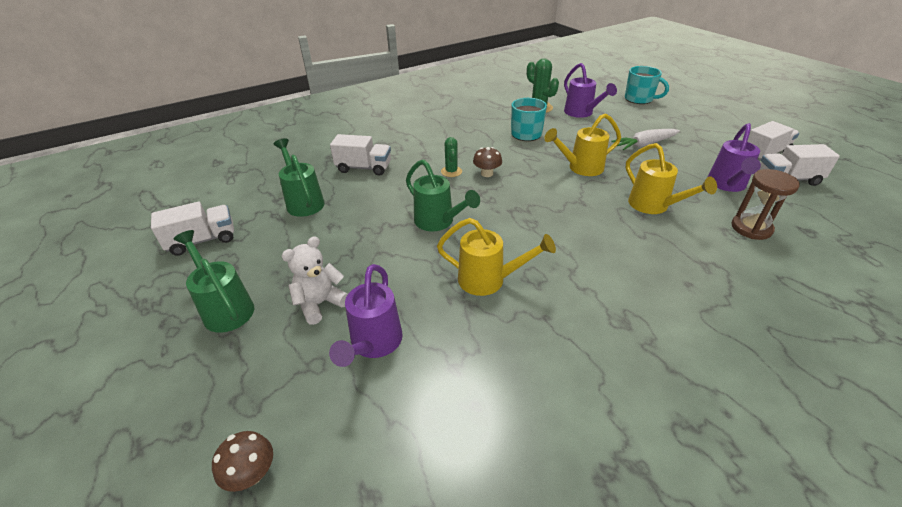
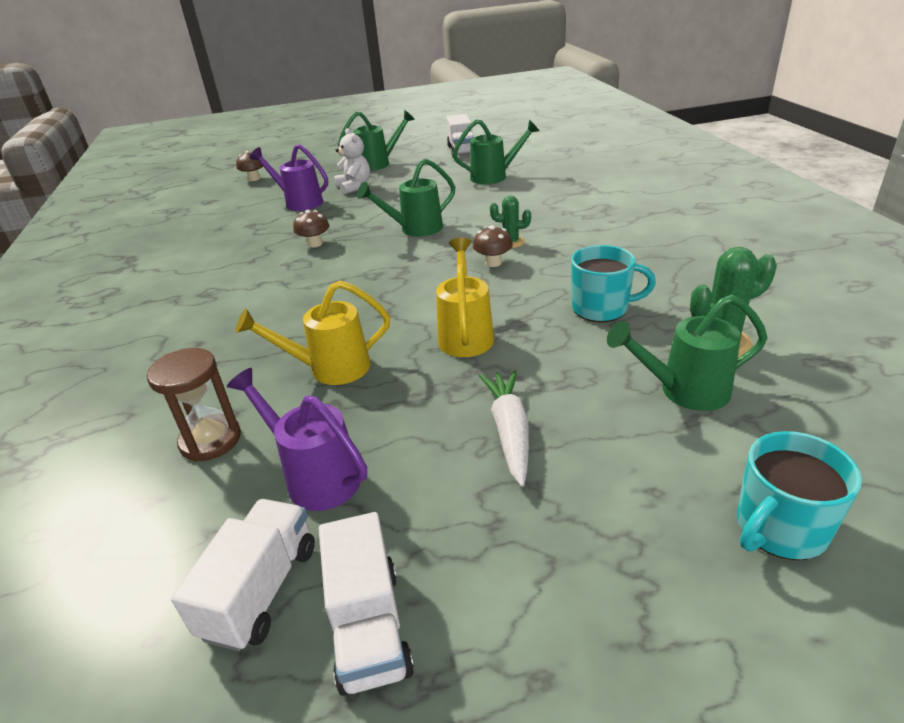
camera: 110 degrees right, 5 degrees down
white truck [330,134,391,176] -> none
yellow watering can [437,218,556,296] -> brown mushroom [293,210,329,248]
purple watering can [564,63,617,118] -> green watering can [607,295,767,411]

